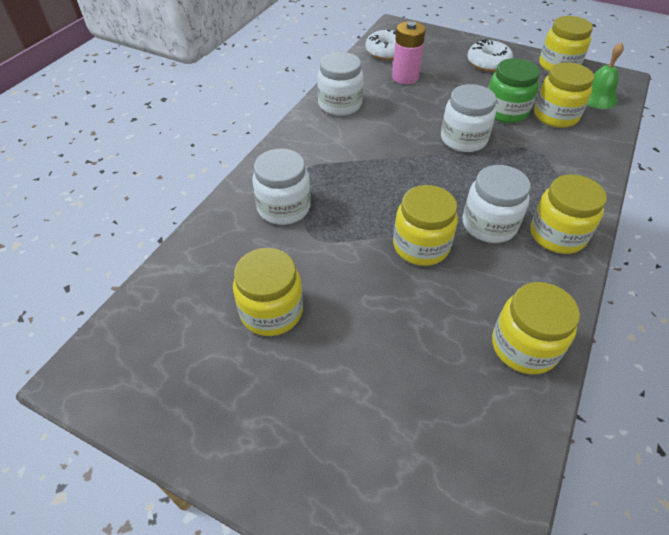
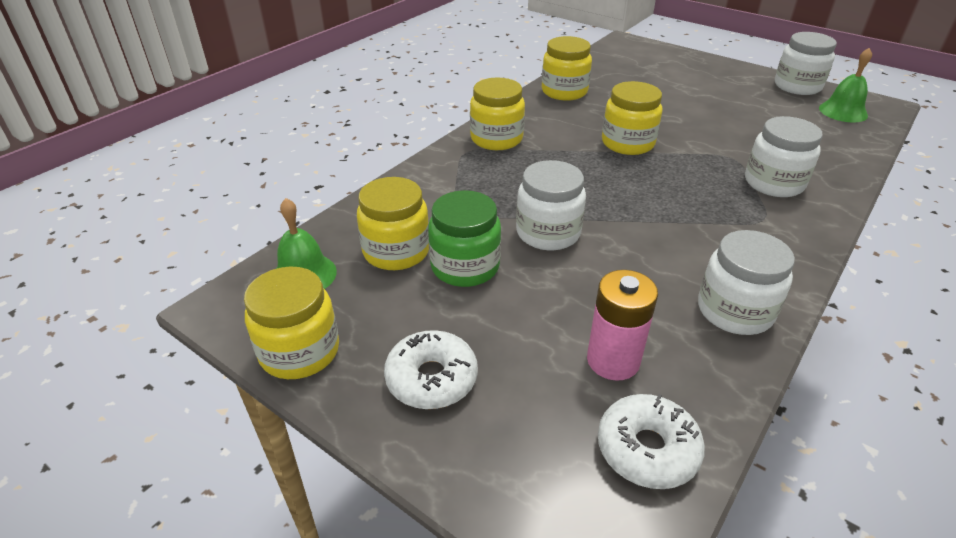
camera: 170 degrees left, 10 degrees down
yellow jar [233,248,303,336] -> none
white jar [463,165,531,243] -> white jar moved to [775,32,837,95]
none -> green bell [819,48,872,123]

